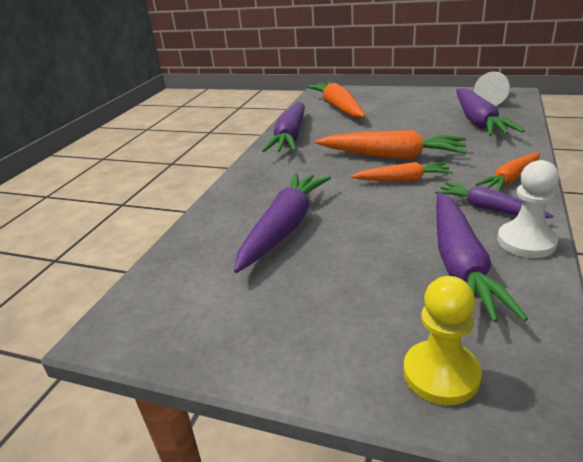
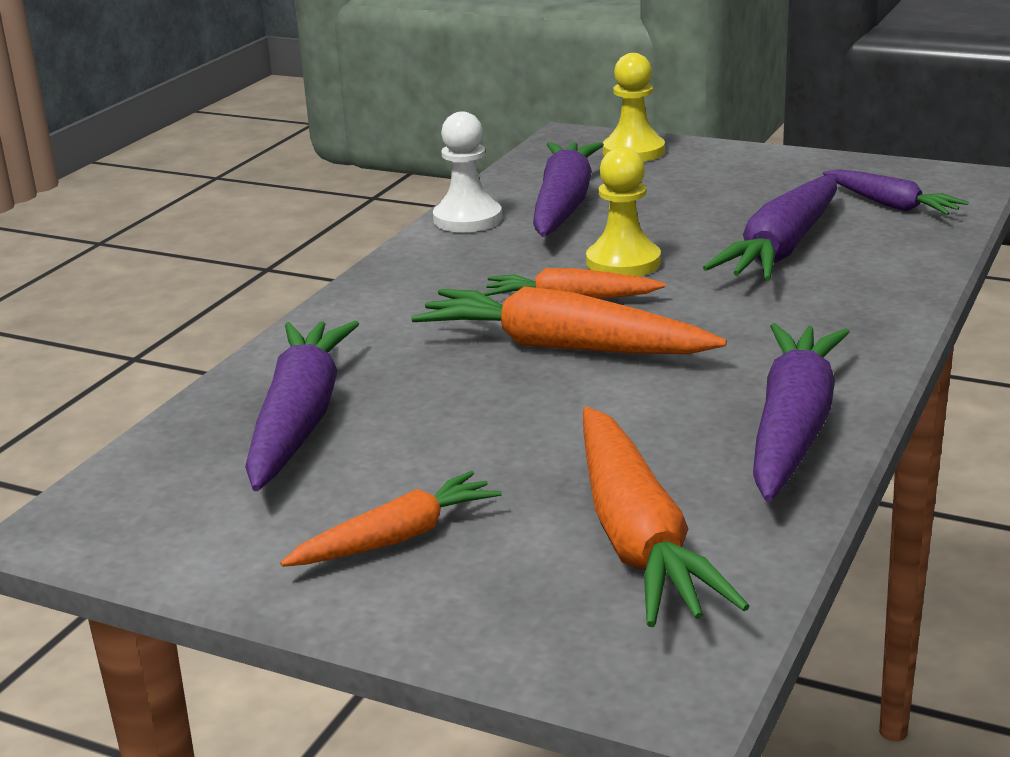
camera: 175 degrees left, 5 degrees down
purple carrot [435,182,553,218] -> purple carrot moved to [823,169,969,215]
white pawn [474,72,510,106] -> none
orange carrot [475,153,540,191] -> orange carrot moved to [280,471,502,567]
none -> yellow pawn [586,147,661,276]

